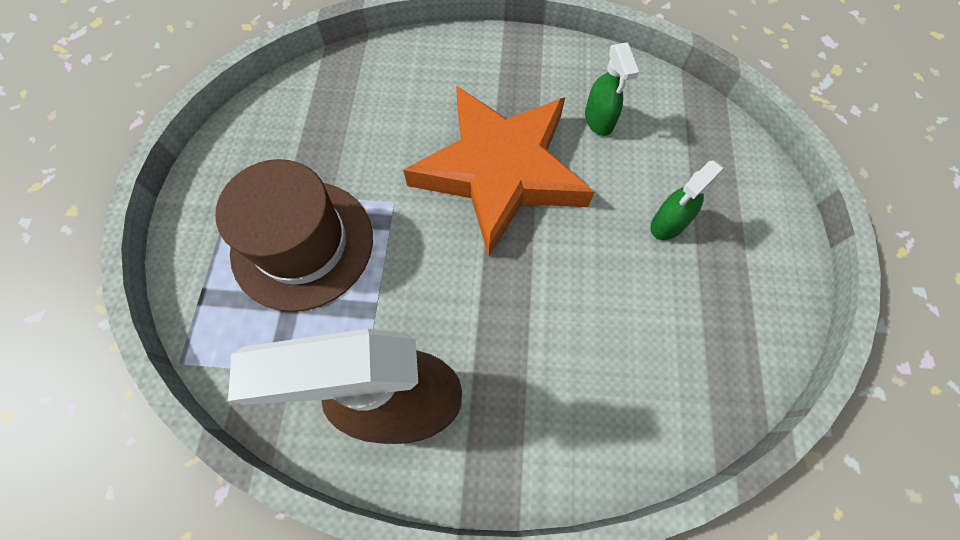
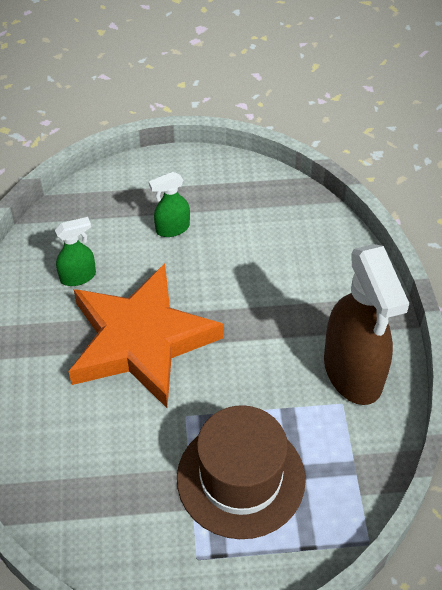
camera: 100 degrees left, 15 degrees down
green spray bottle [650,160,724,240] -> green spray bottle turned 120 degrees clockwise [149,172,190,237]

